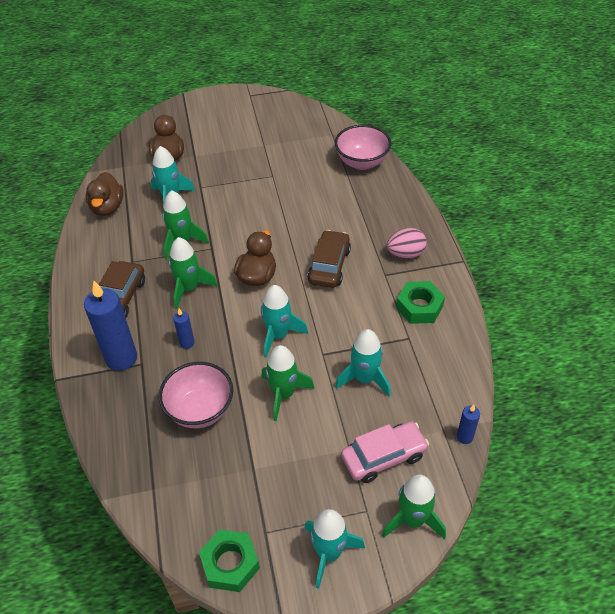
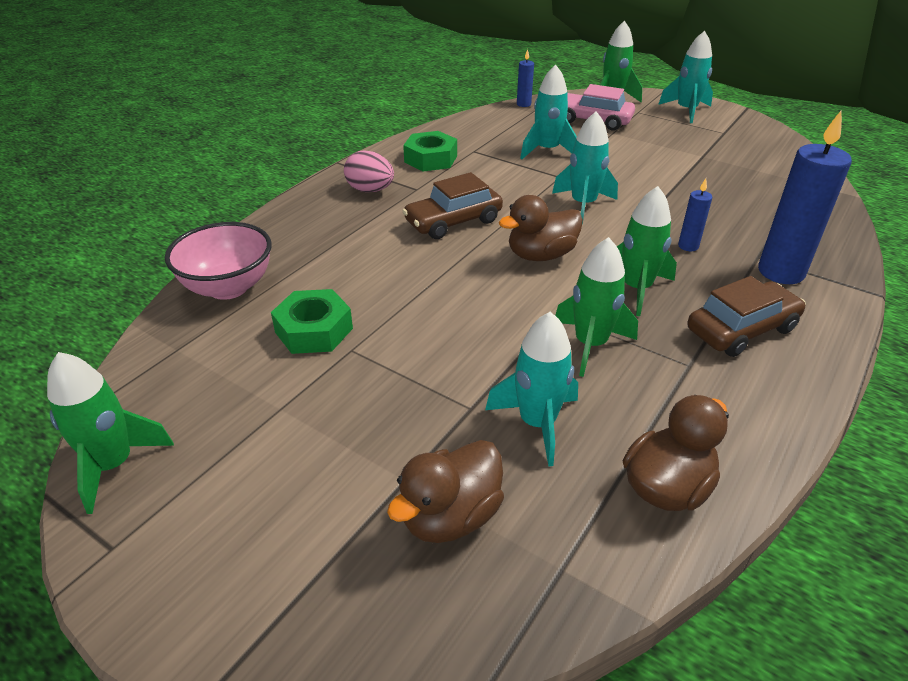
camera: 135 degrees left, 10 degrees down
pink bowl [159,362,233,428] -> none
green nut [199,529,260,592] -> green nut moved to [271,289,353,354]
green rocket [262,345,314,421] -> green rocket moved to [47,352,174,514]

